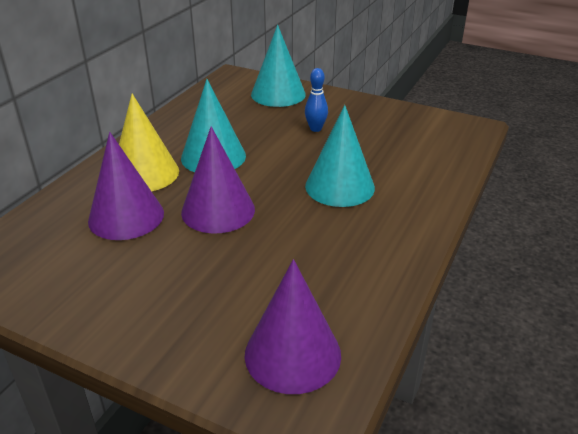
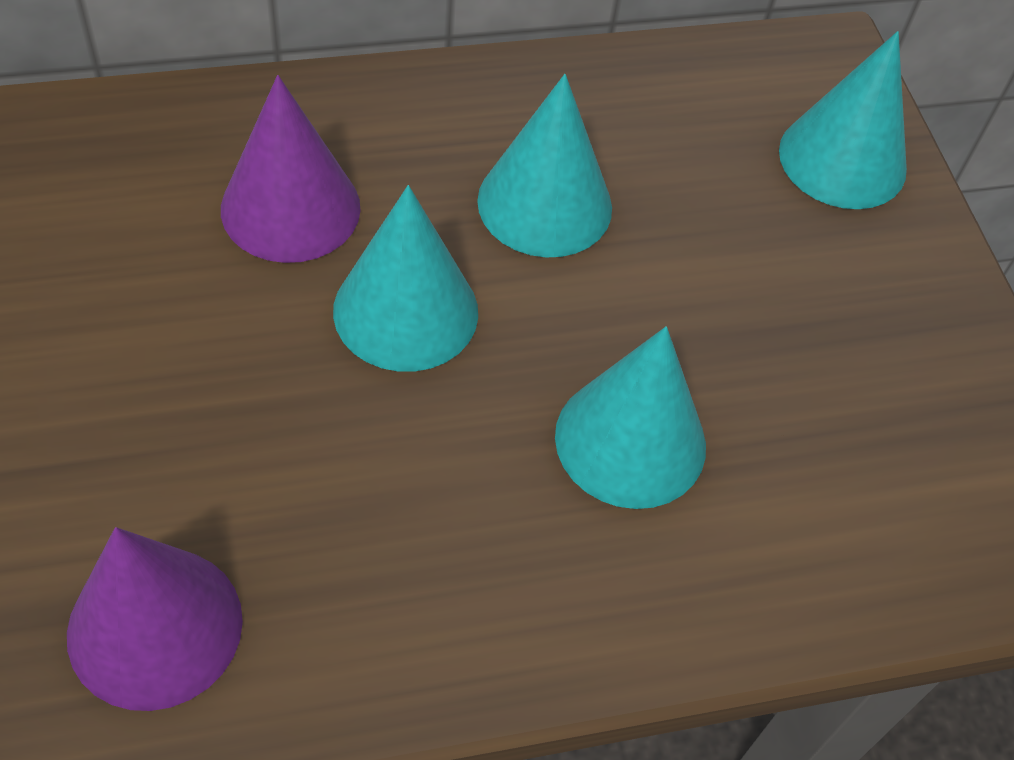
camera: 45 degrees right, 20 degrees up
yellow cone [119,94,179,191] -> none
purple cone [181,126,255,234] -> turquoise cone [333,185,478,372]
blue bowling pin [305,68,328,132] -> none

